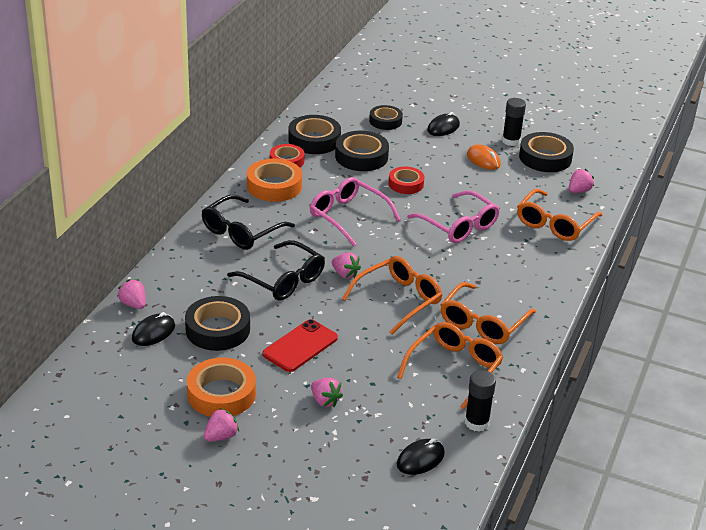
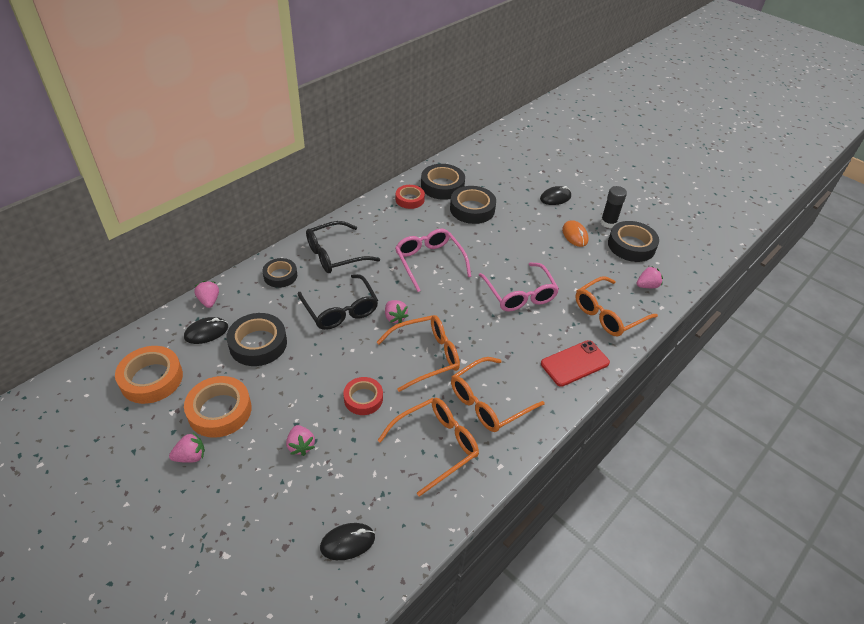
camera: 20 degrees right, 10 degrees up
orange tape [247,159,302,202] -> orange tape moved to [115,346,183,404]
red phone [263,319,338,372] -> red phone moved to [541,340,610,387]
black tape [369,105,403,130] -> black tape moved to [262,258,297,288]
red tape [389,167,424,194] -> red tape moved to [343,377,383,415]
black glue stick [465,370,496,432] -> none

